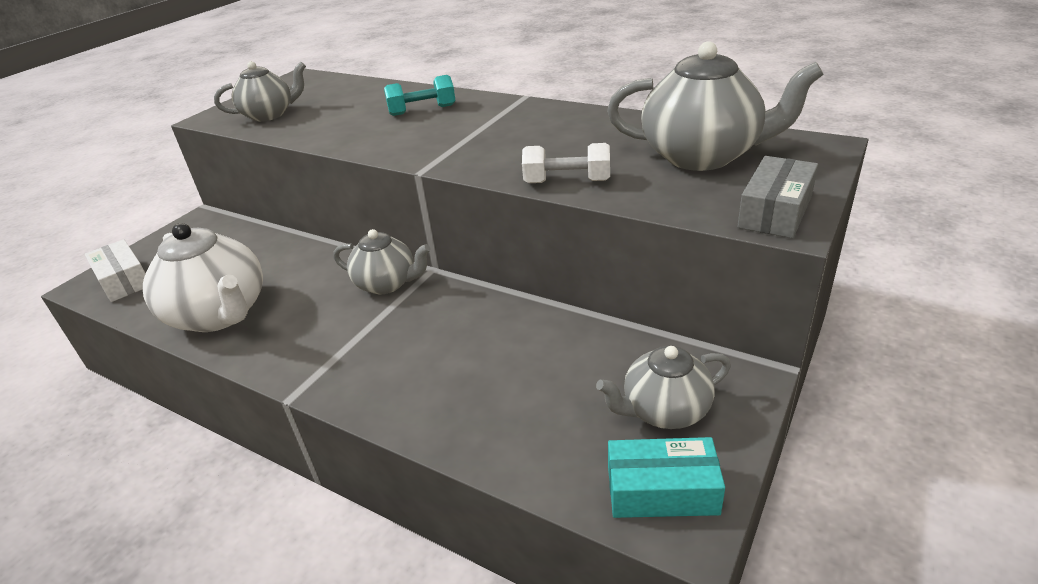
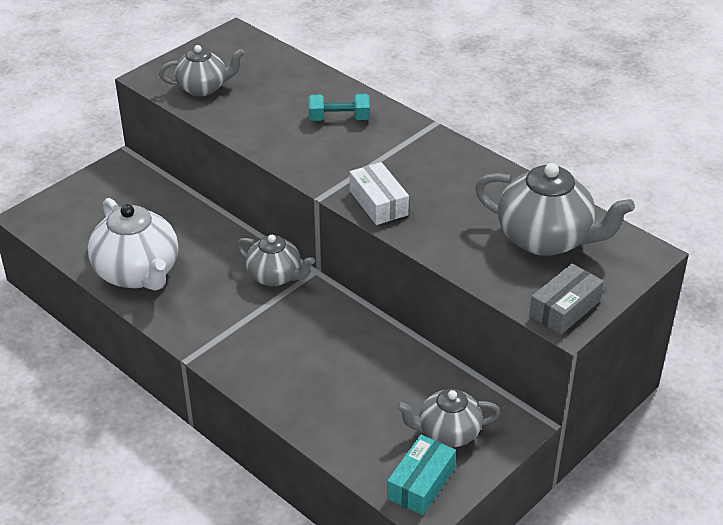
camera: 10 degrees right, 5 degrees up
white box [85,239,146,302] -> white box moved to [350,162,409,225]
white dumbbell [522,143,610,183] -> none
turquoise box [608,437,725,518] -> turquoise box turned 75 degrees counterclockwise [387,435,456,515]

